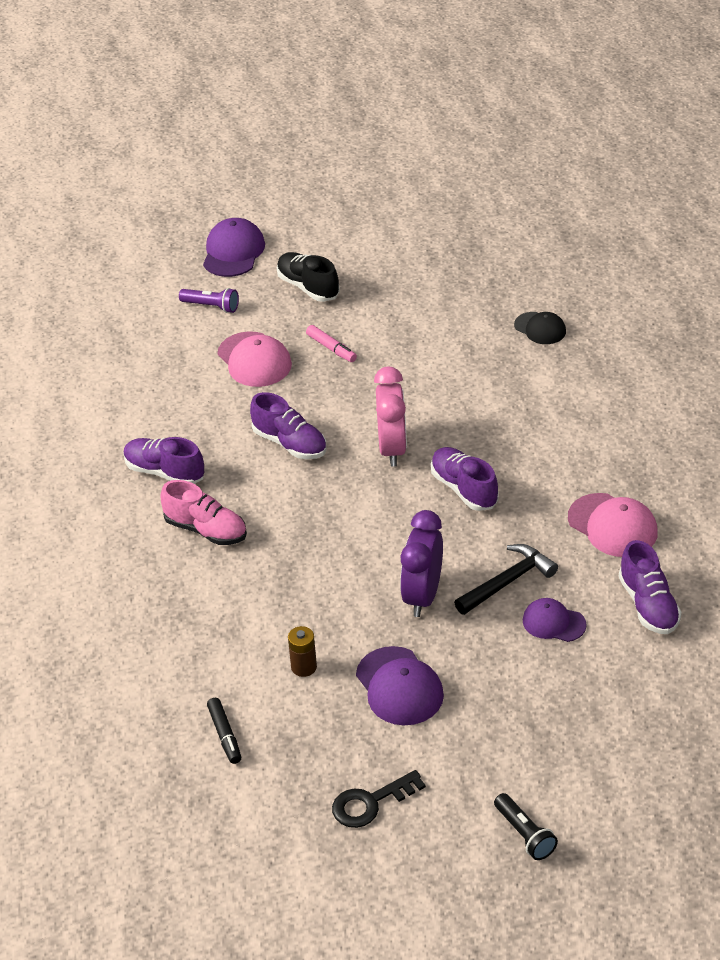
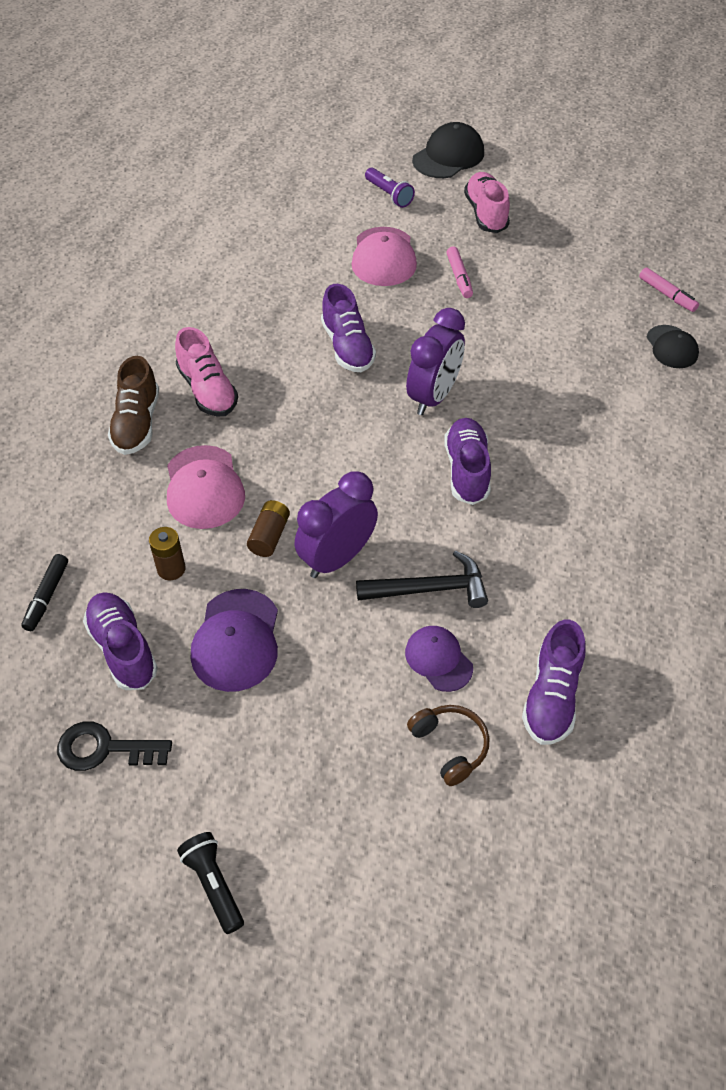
camera: 30 degrees right, 10 degrees up
purple shoe [124,437,204,484] -> purple shoe moved to [83,592,158,690]
purple cap [203,218,265,277] -> black cap [412,122,484,178]
black shoe [277,252,340,302] -> pink shoe [464,172,510,233]
pink clock [374,366,407,467] -> purple clock [406,308,465,415]
black flashlight [494,793,558,860] -> black flashlight turned 150 degrees clockwise [177,832,244,934]
pink cap [568,493,658,557] -> pink cap moved to [167,445,245,529]
none -> brown shoe [108,356,159,455]
none -> brown battery [247,500,290,557]
none -> brown headphones [407,705,489,786]
none -> pink marker [639,268,699,312]

